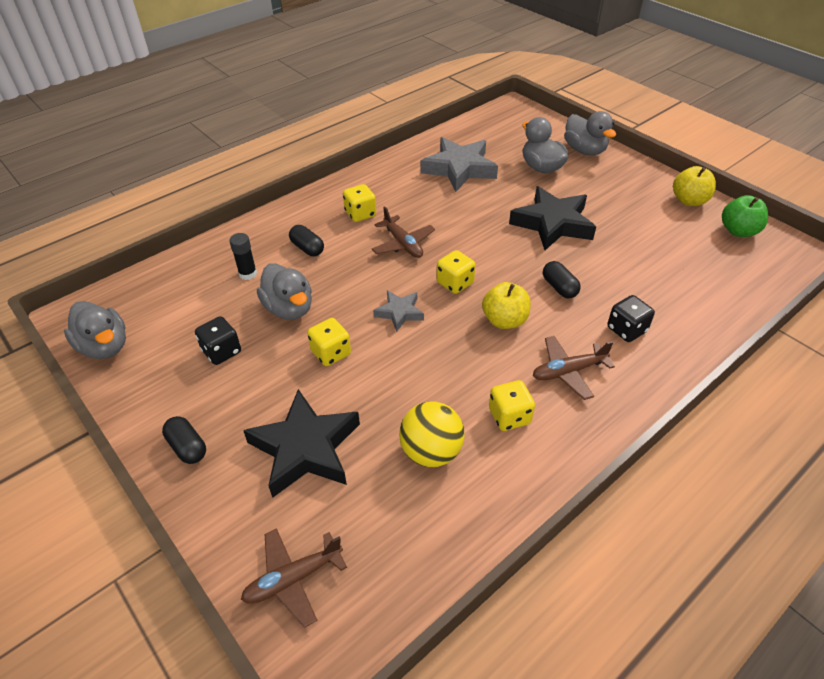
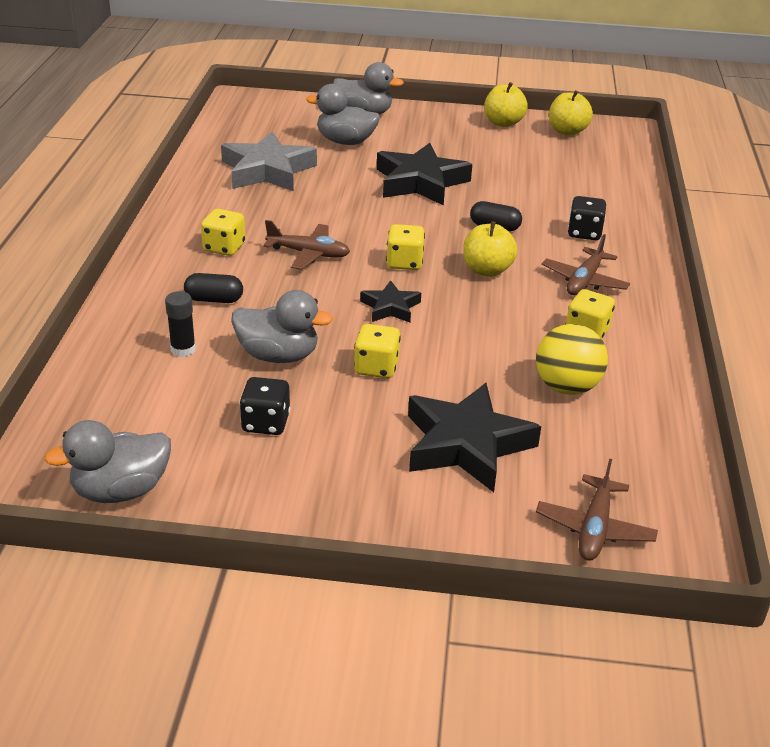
camera: 45 degrees left, 10 degrees down
grey duck [64,301,126,359] -> grey duck turned 150 degrees clockwise [44,420,171,503]
black capsule [162,416,206,464] -> none
grey star [373,290,424,332] -> black star [360,280,421,322]
green apple [722,195,768,237] -> yellow apple [549,90,593,136]

